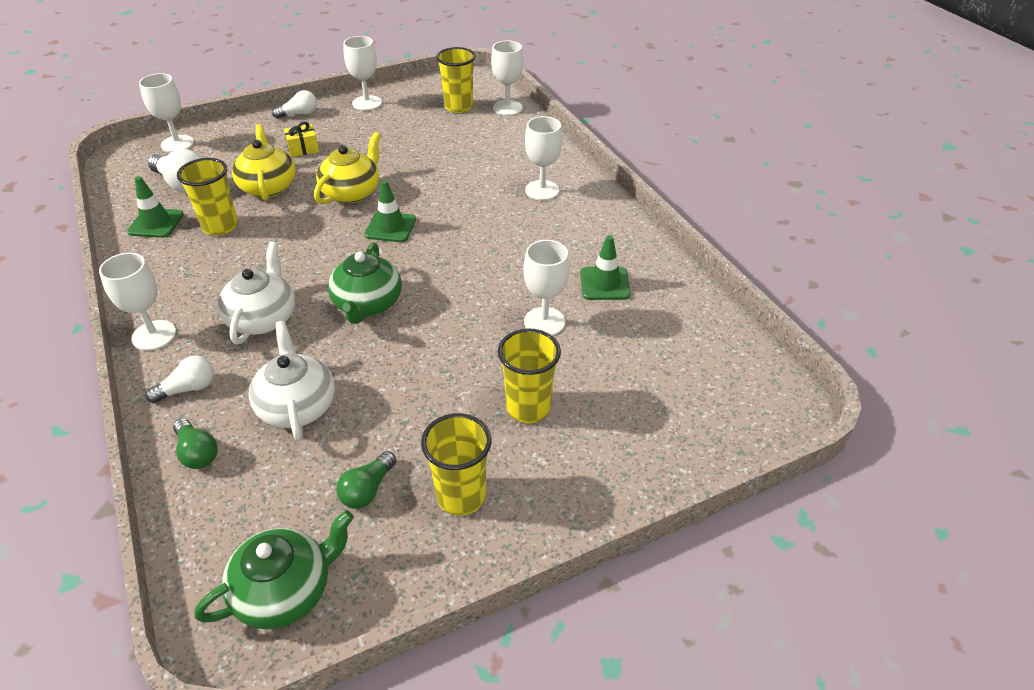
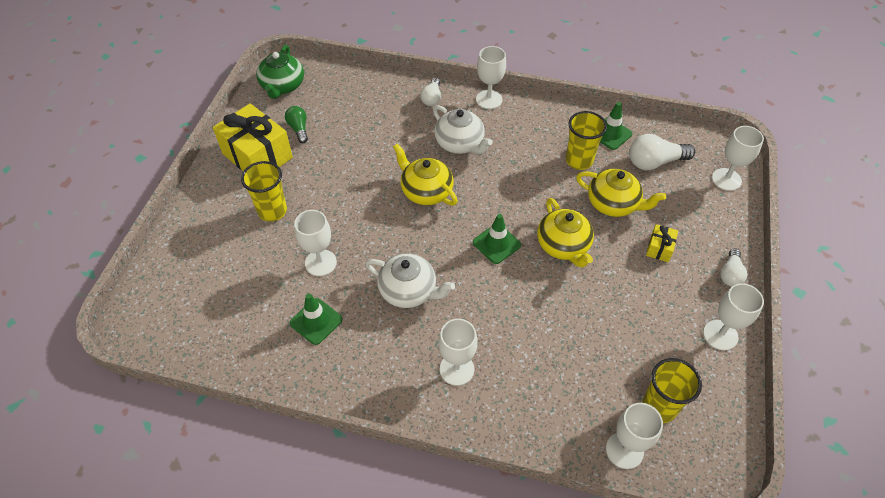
camera: 130 degrees right, 10 degrees up
green light bulb [173,418,217,469] -> none
white teapot [249,321,335,441] -> white teapot moved to [365,254,455,308]
green teapot [328,242,402,324] -> yellow teapot [393,143,458,206]
yellow cup [421,413,492,516] -> yellow gift [213,103,293,171]

